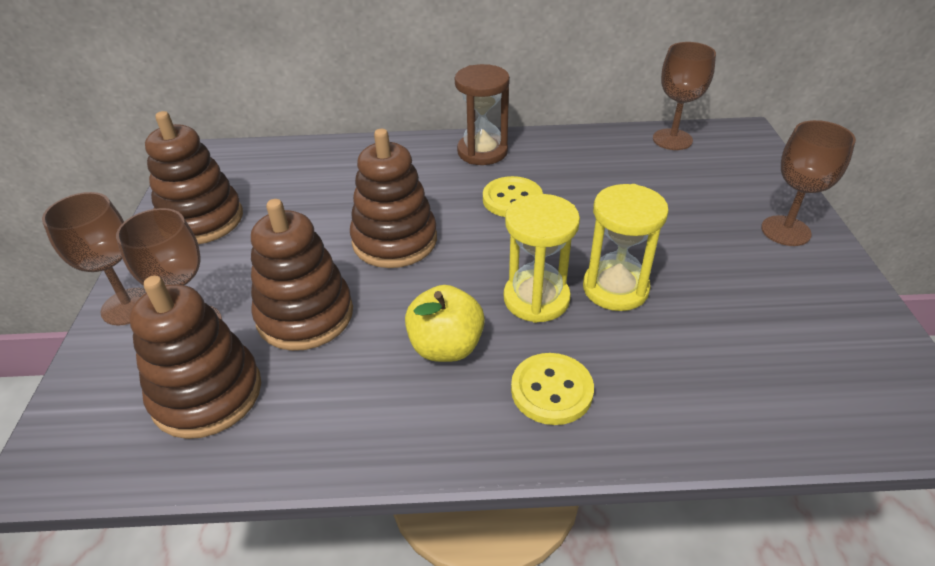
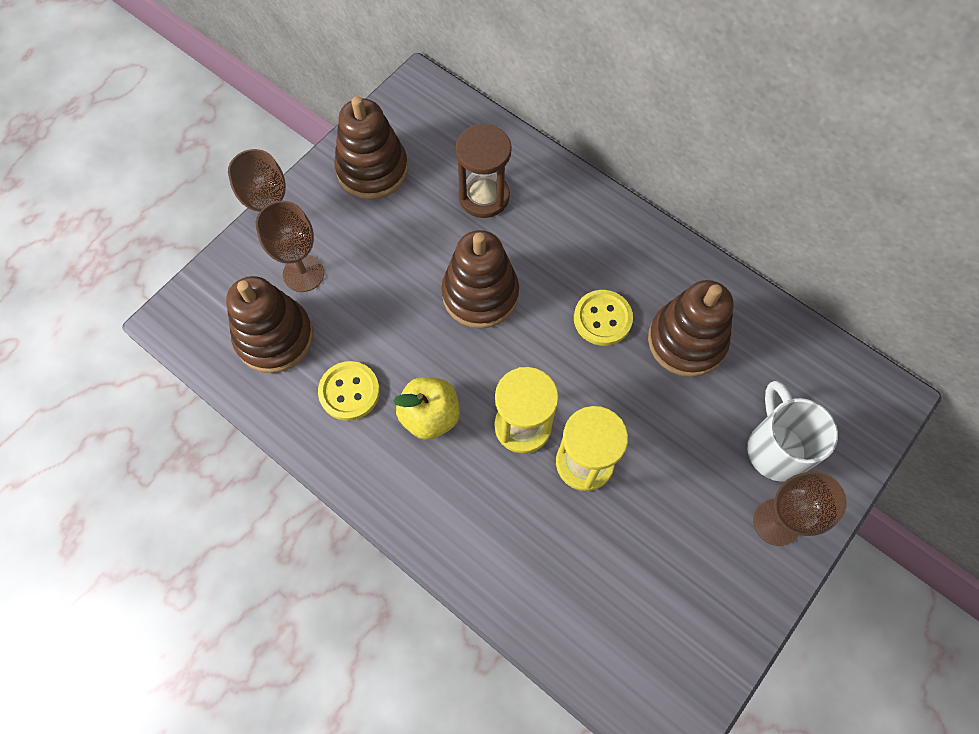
camera: 40 degrees right, 25 degrees up
brown stacking toy [251,199,353,351] -> brown stacking toy moved to [648,280,734,377]
brown hourglass [455,64,510,165] -> brown hourglass moved to [456,124,512,218]
yellow button [511,353,594,425] -> yellow button moved to [318,361,380,421]
brown goblet [653,42,716,150] -> none
none -> white mug [747,381,838,482]

